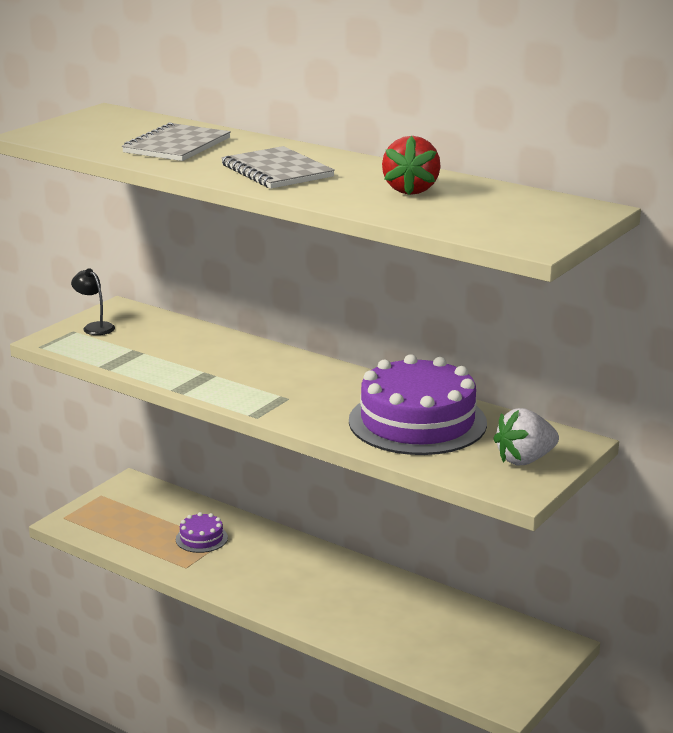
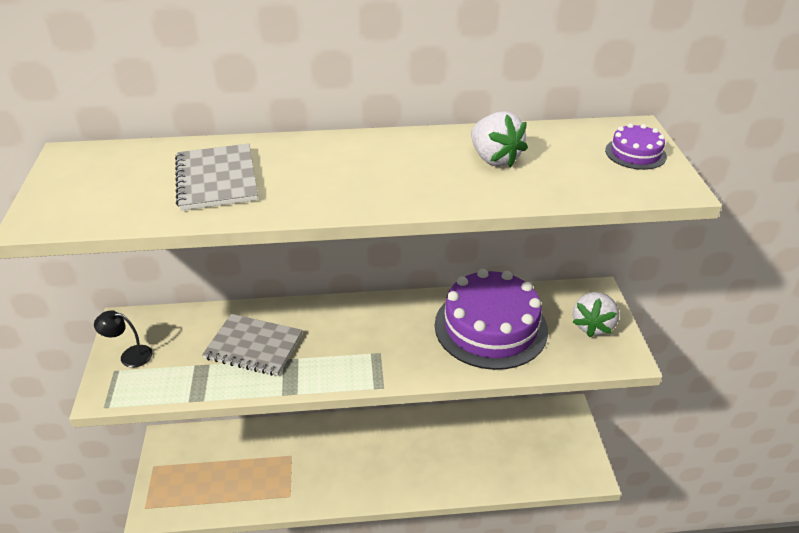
camera: 40 degrees left, 15 degrees up
purple cake [176,512,228,553] -> purple cake moved to [605,123,667,170]
grey notebook [221,146,335,189] -> grey notebook moved to [202,314,303,376]
red strawberry [382,136,441,195] -> white strawberry [471,111,528,168]

